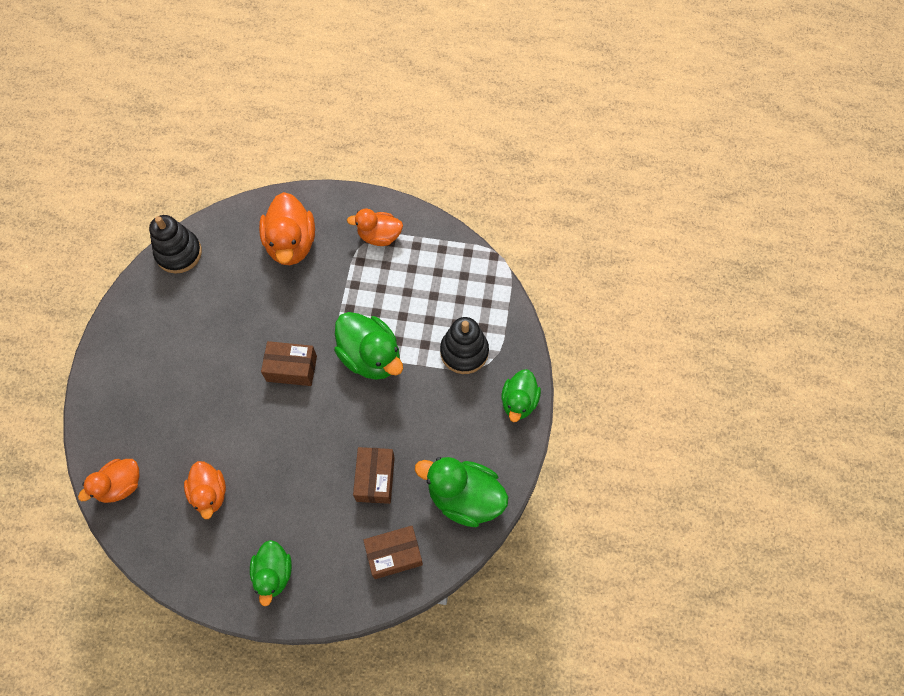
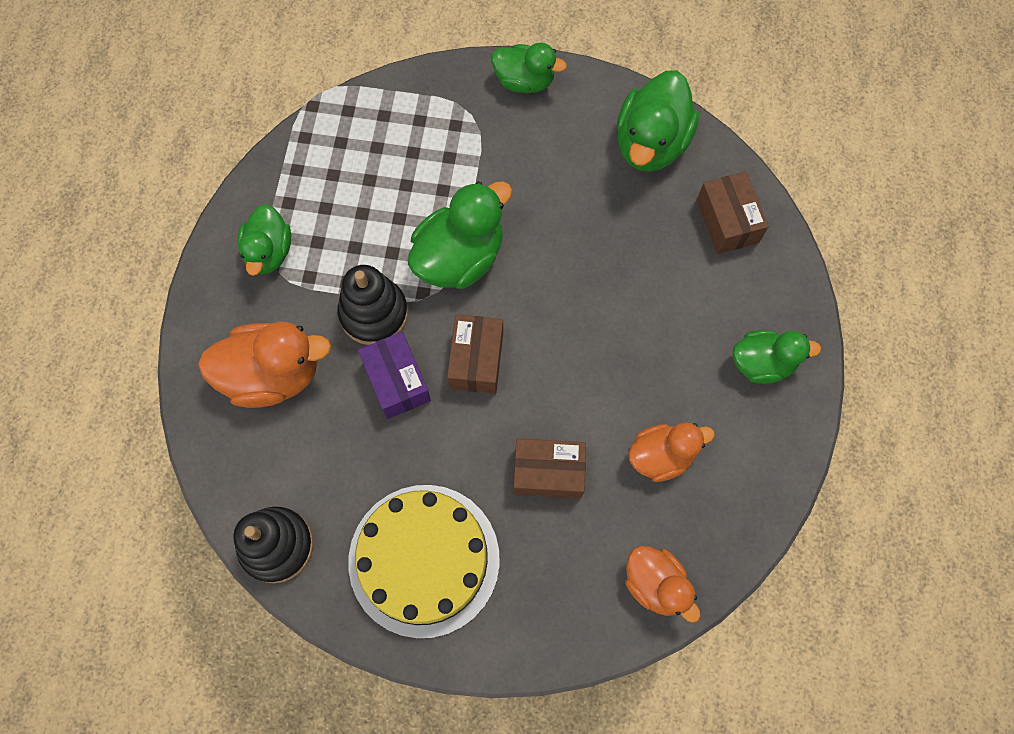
camera: 90 degrees left, 5 degrees up
orange duck [347,208,403,246] -> green duck [237,204,291,276]
brown box [353,447,395,504] -> brown box moved to [513,438,586,499]
black stacking toy [440,317,489,374] -> black stacking toy moved to [337,265,408,345]
none -> yellow cake [348,485,500,638]
none -> purple box [358,332,431,419]

